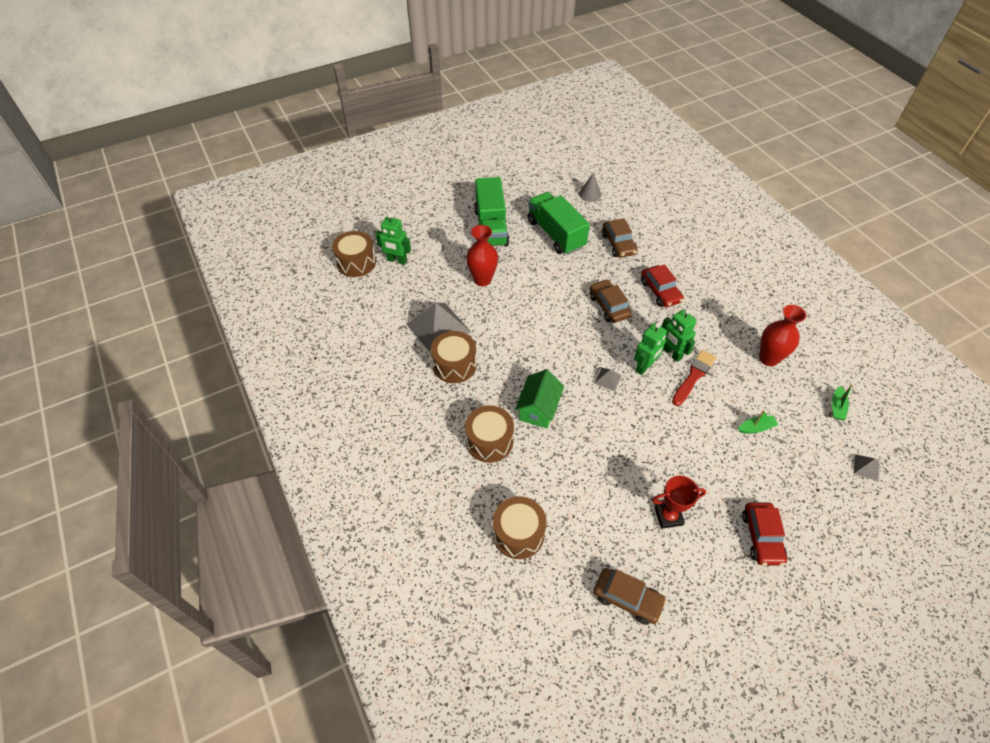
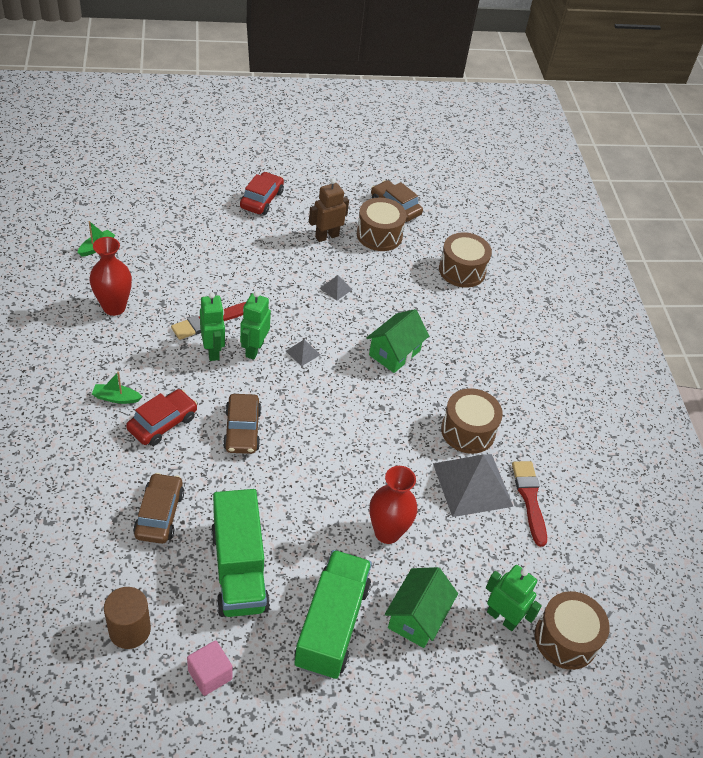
camera: 165 degrees left, 5 degrees down
brown drum [465,405,514,463] -> brown drum moved to [357,198,407,251]
grey cone [579,173,601,202] -> brown cylinder [104,587,151,649]
green robot [634,323,667,375] -> green robot turned 45 degrees counterclockwise [240,291,271,360]
red car [641,264,684,307] -> red car turned 45 degrees clockwise [126,389,197,446]
red trophy [652,476,706,529] -> brown robot [309,178,349,242]
green boat [738,410,779,433] -> green boat moved to [92,372,142,404]
grey pyramid [854,454,879,481] -> grey pyramid moved to [320,275,353,301]
none -> pink cube [187,640,232,696]
none -> green house [385,567,458,648]
none -> red brush [512,461,547,547]

